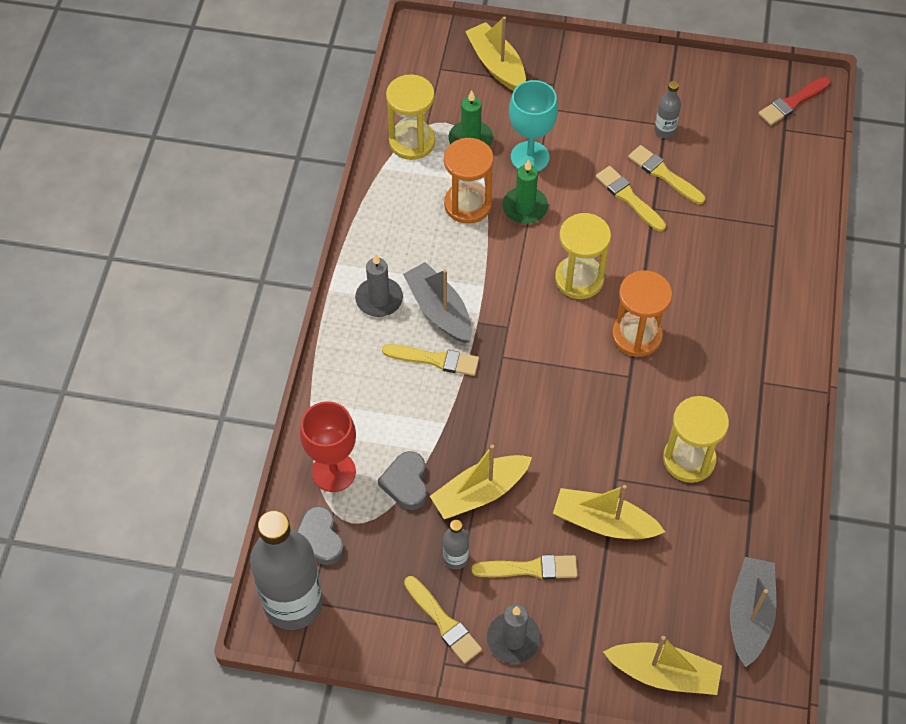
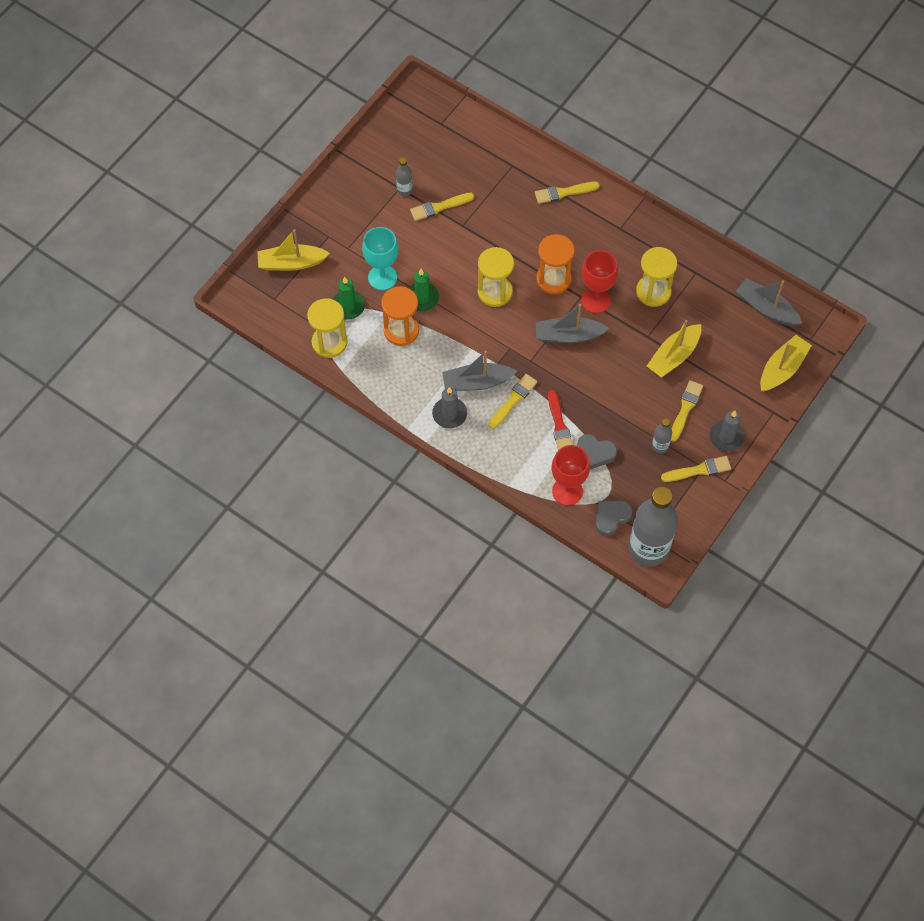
camera: 65 degrees left, 5 degrees up
grey heart [297,506,344,565] -> grey heart turned 135 degrees clockwise [596,501,632,536]
yellow boat [430,445,532,519] -> none
yellow brush [596,166,666,231] -> yellow brush moved to [535,182,600,204]
red brush [758,76,831,125] -> red brush moved to [548,390,573,450]
none -> grey boat [535,304,609,343]
none -> red goblet [581,250,618,313]

